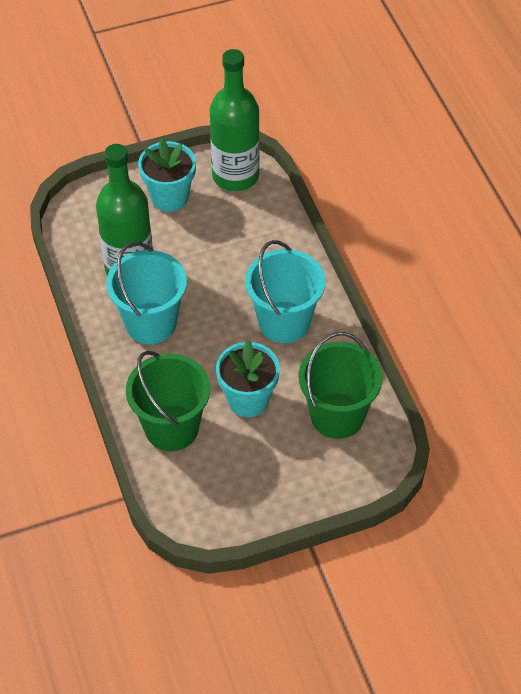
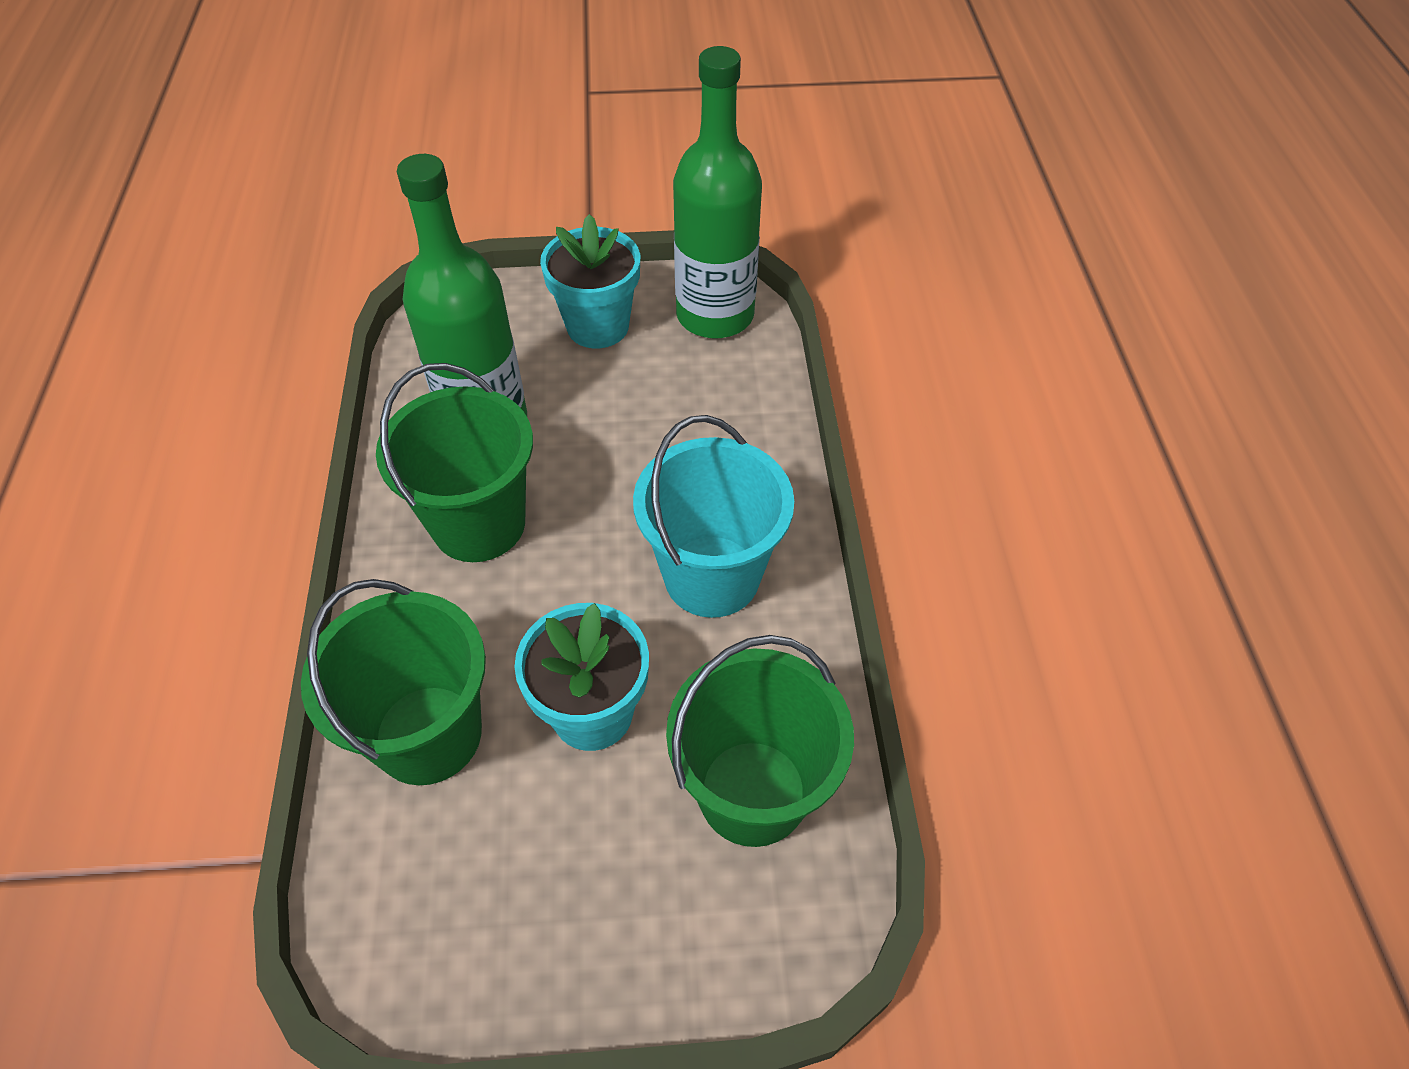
camera: 15 degrees right, 0 degrees up
turquoise bucket [106,242,187,344] -> green bucket [376,363,533,562]

